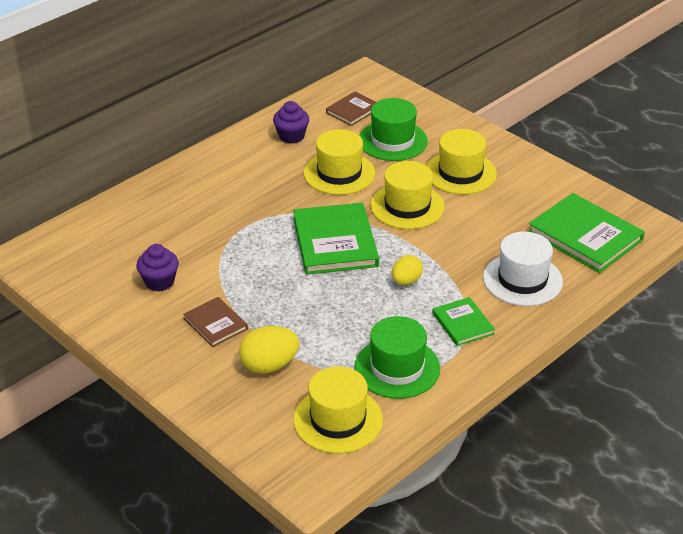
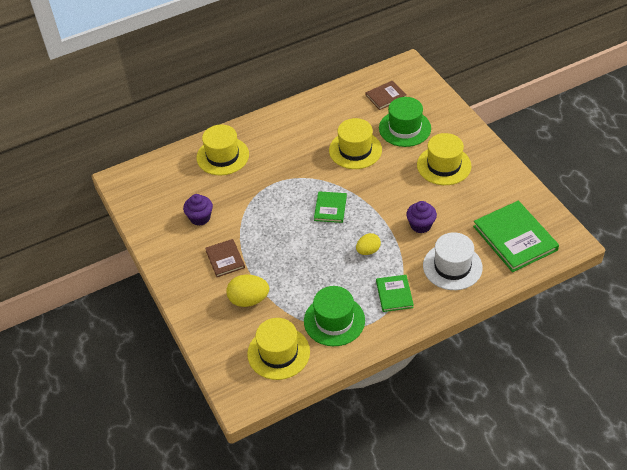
camera: 20 degrees right, 10 degrees up
purple cupcake [273,101,309,144] -> purple cupcake moved to [406,201,437,233]
green book [293,203,379,275] -> green book [314,191,347,223], size x0.54
yellow hat [371,161,445,229] -> yellow hat moved to [197,124,249,175]

